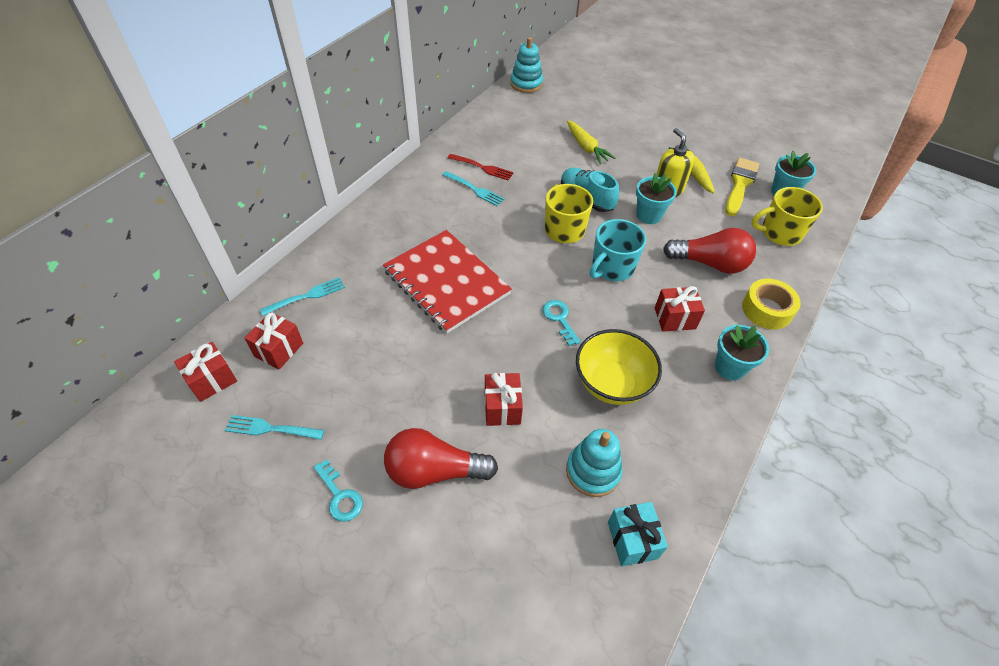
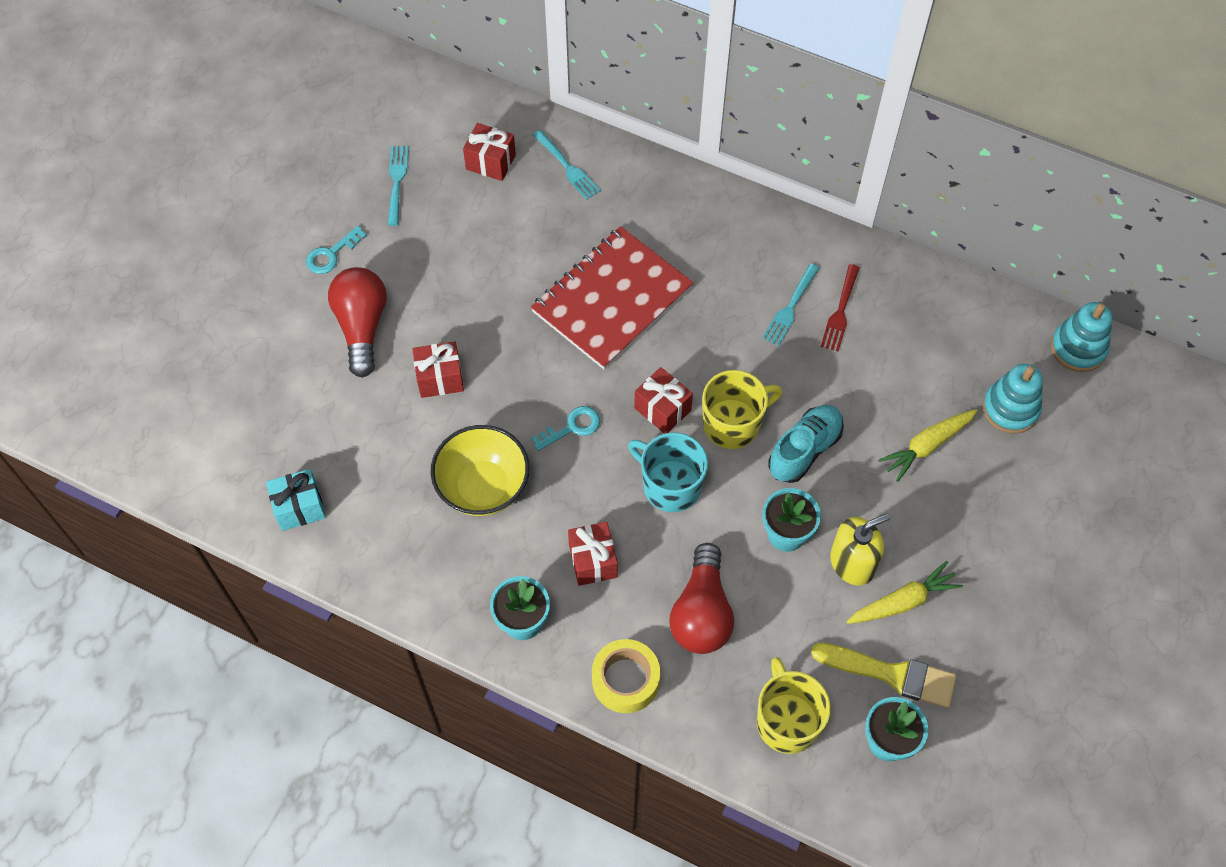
camera: 85 degrees right, 10 degrees up
red gift [174,342,237,402] -> red gift moved to [634,367,693,434]
turquoise stacking toy [566,429,623,497] -> turquoise stacking toy moved to [982,364,1043,434]

